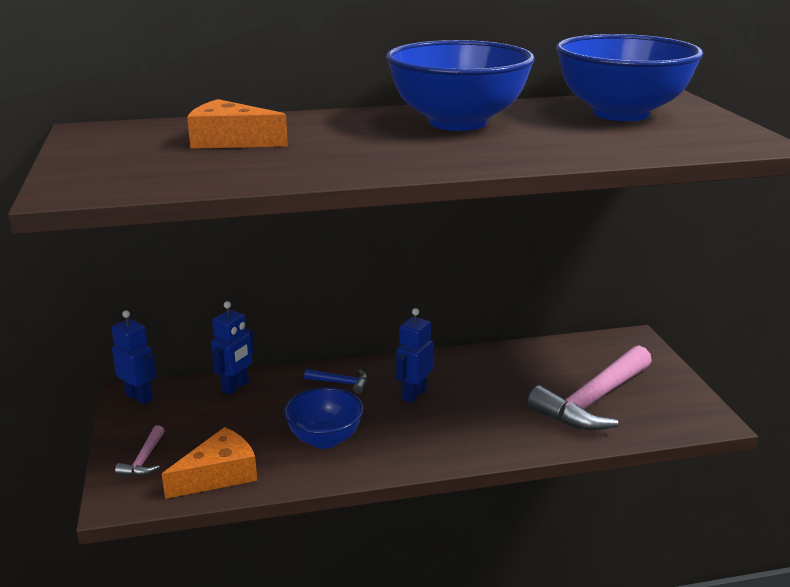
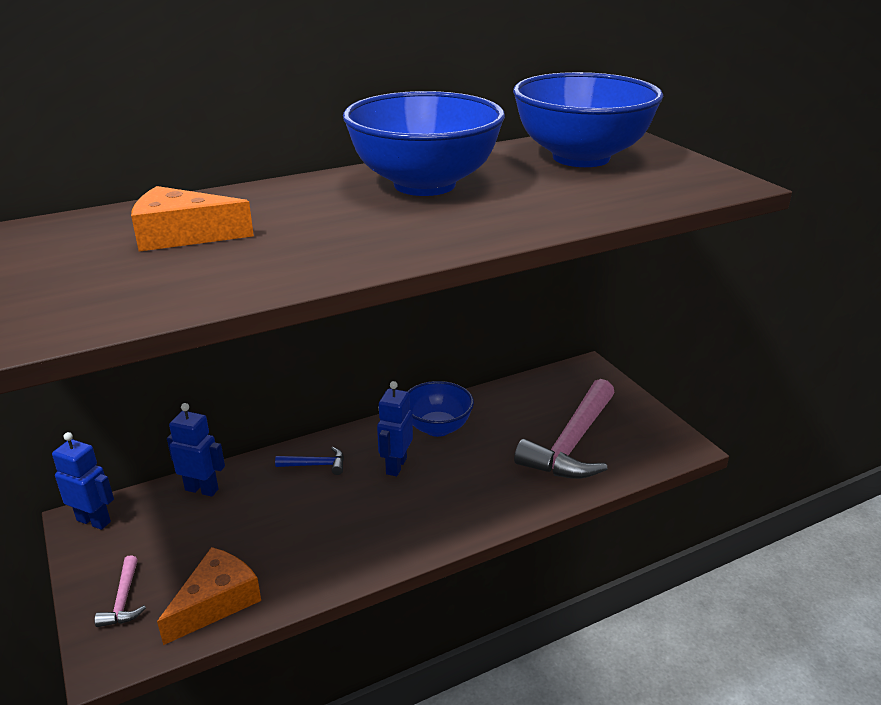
camera: 15 degrees left, 5 degrees up
blue robot [211,301,254,395] -> blue robot turned 90 degrees counterclockwise [167,403,225,497]
blue bowl [284,387,364,449] -> blue bowl moved to [407,381,474,437]

